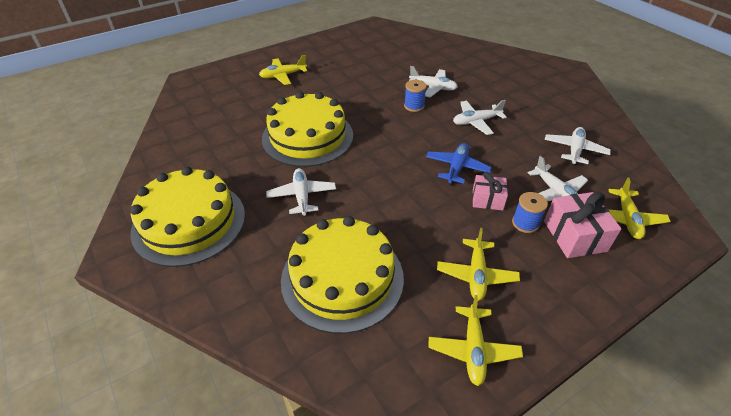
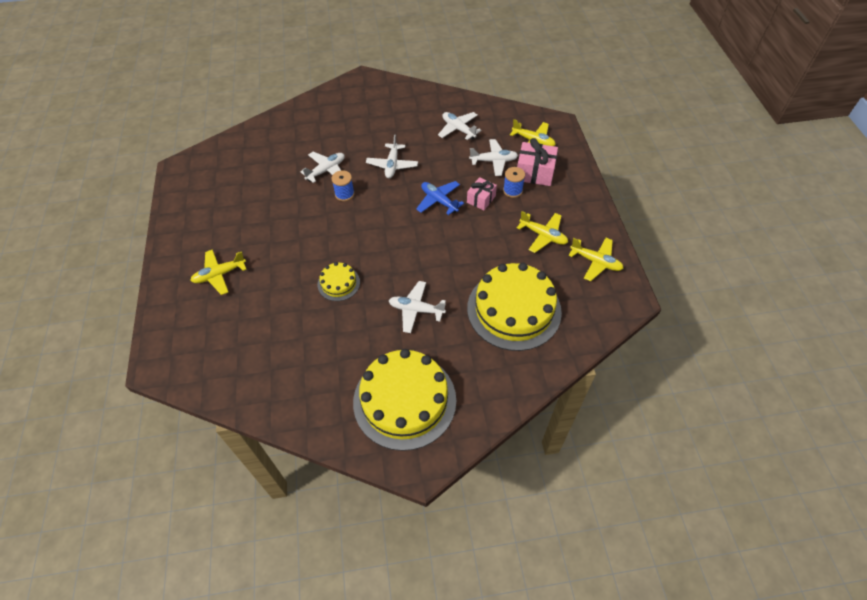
camera: 65 degrees left, 10 degrees up
yellow plane [259,55,307,85] -> yellow plane turned 60 degrees clockwise [190,249,247,295]
yellow cake [262,91,353,167] -> yellow cake [318,262,360,301], size x0.47

